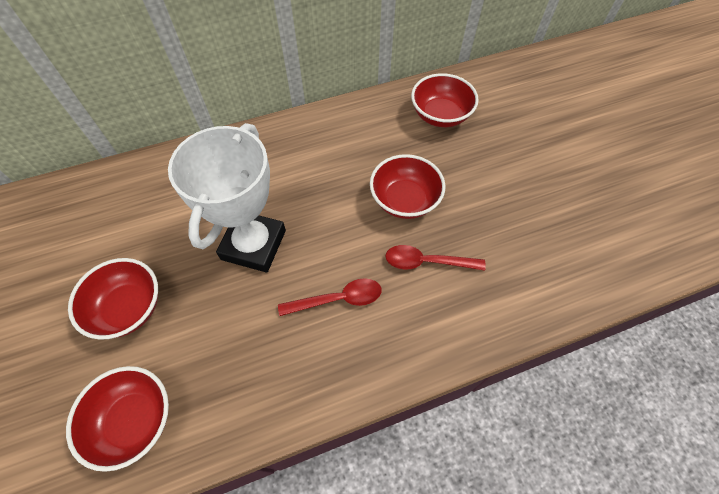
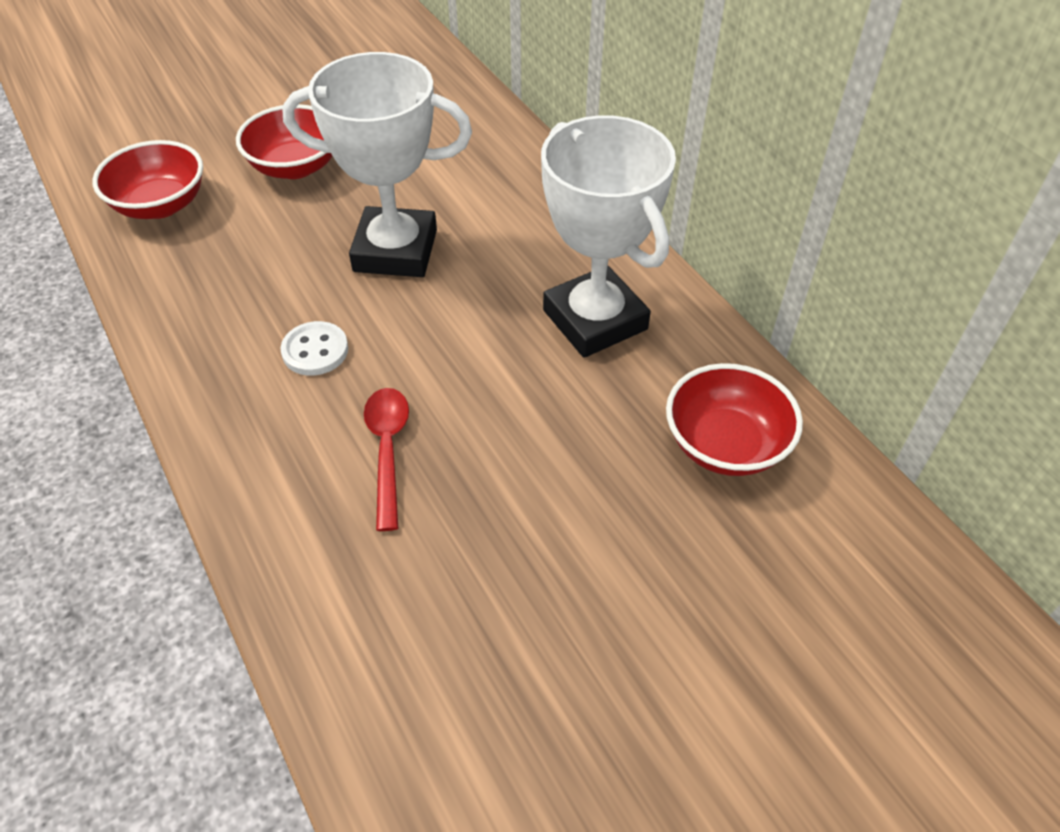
camera: 80 degrees right, 10 degrees down
red spoon [278,278,381,316] -> white button [281,321,348,376]
red bowl [370,154,445,219] -> none
none -> white trophy [541,115,676,358]

